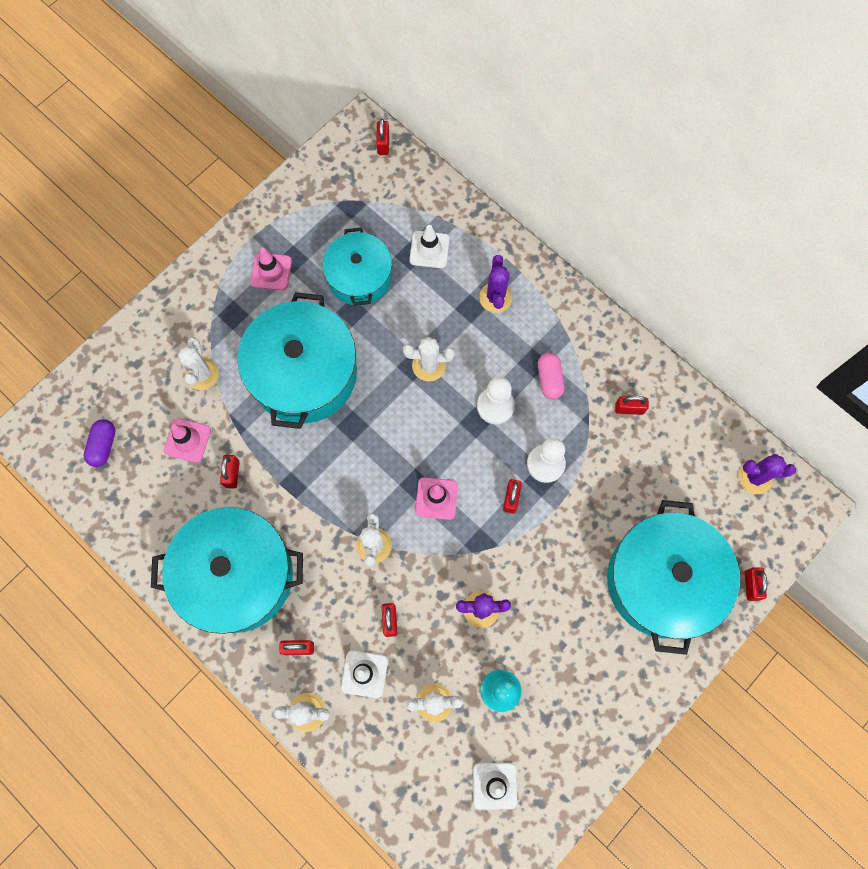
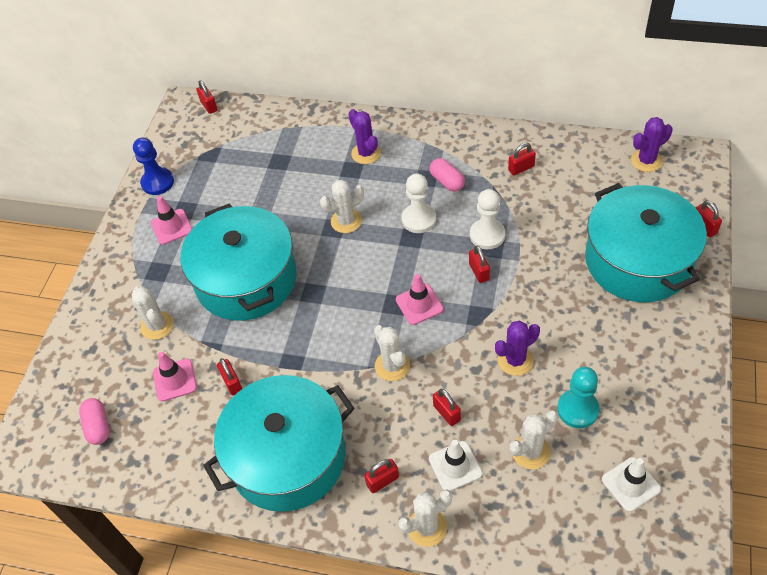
camera: 25 degrees left, 20 degrees down
purple capsule [84,419,115,467] -> pink capsule [79,398,109,445]
turquoise pot [323,227,392,306] -> none
white traffic cone [409,225,449,268] -> none
none -> blue pawn [133,137,174,195]

